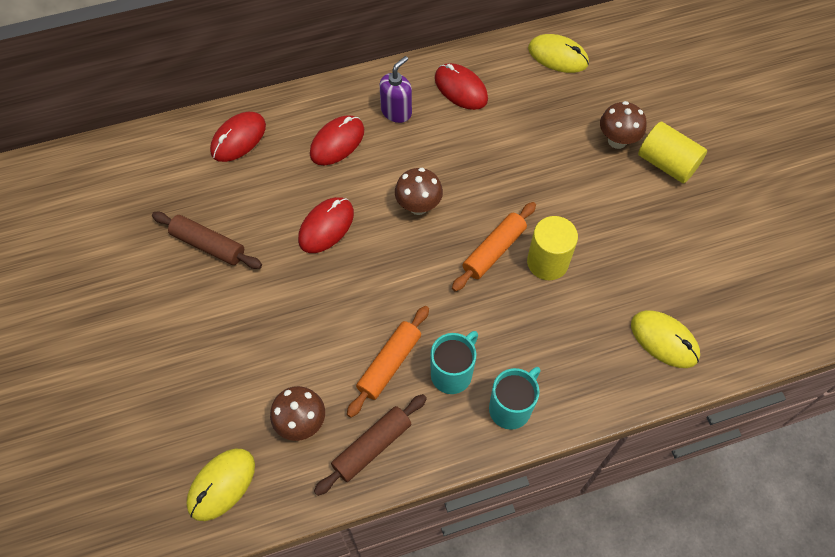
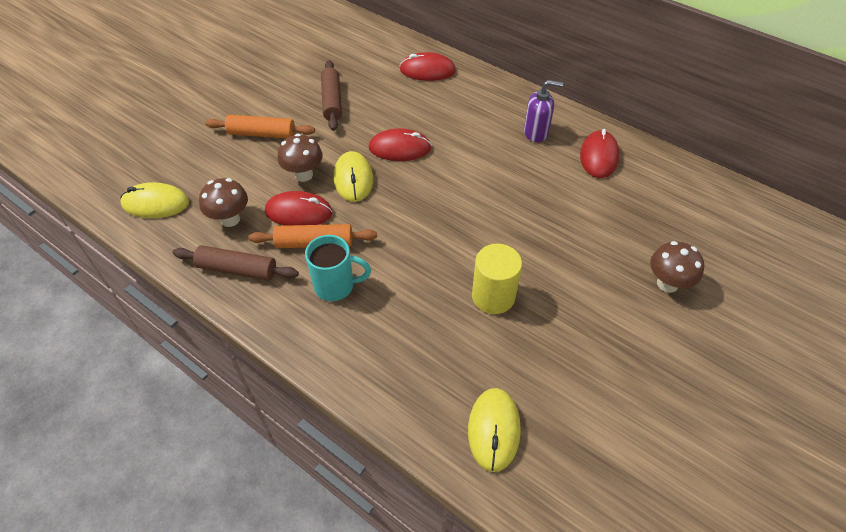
camera: 55 degrees right, 10 degrees down
red mouse [310,115,364,165] -> red mouse moved to [265,191,333,226]
brown mushroom [395,168,443,215] -> brown mushroom moved to [277,134,323,182]
orange rolling pin [452,202,536,292] -> orange rolling pin moved to [205,115,315,138]
turquoise mug [489,367,540,430] -> none
yellow mouse [528,34,589,73] -> yellow mouse moved to [334,151,373,202]
yellow cylinder [638,122,707,183] -> none

